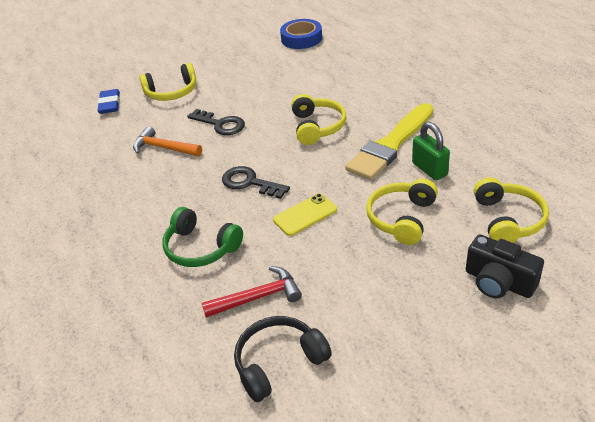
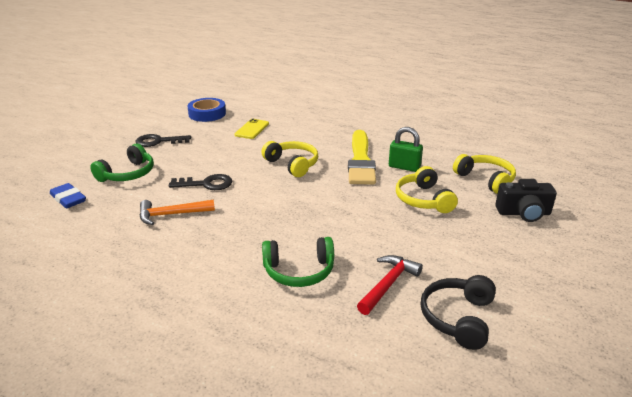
camera: 40 degrees left, 10 degrees down
yellow headphones [139,63,196,101] -> green headphones [90,144,154,182]
black key [222,166,290,199] -> black key moved to [135,134,191,147]
yellow phone [273,194,337,236] -> yellow phone moved to [234,119,269,139]

